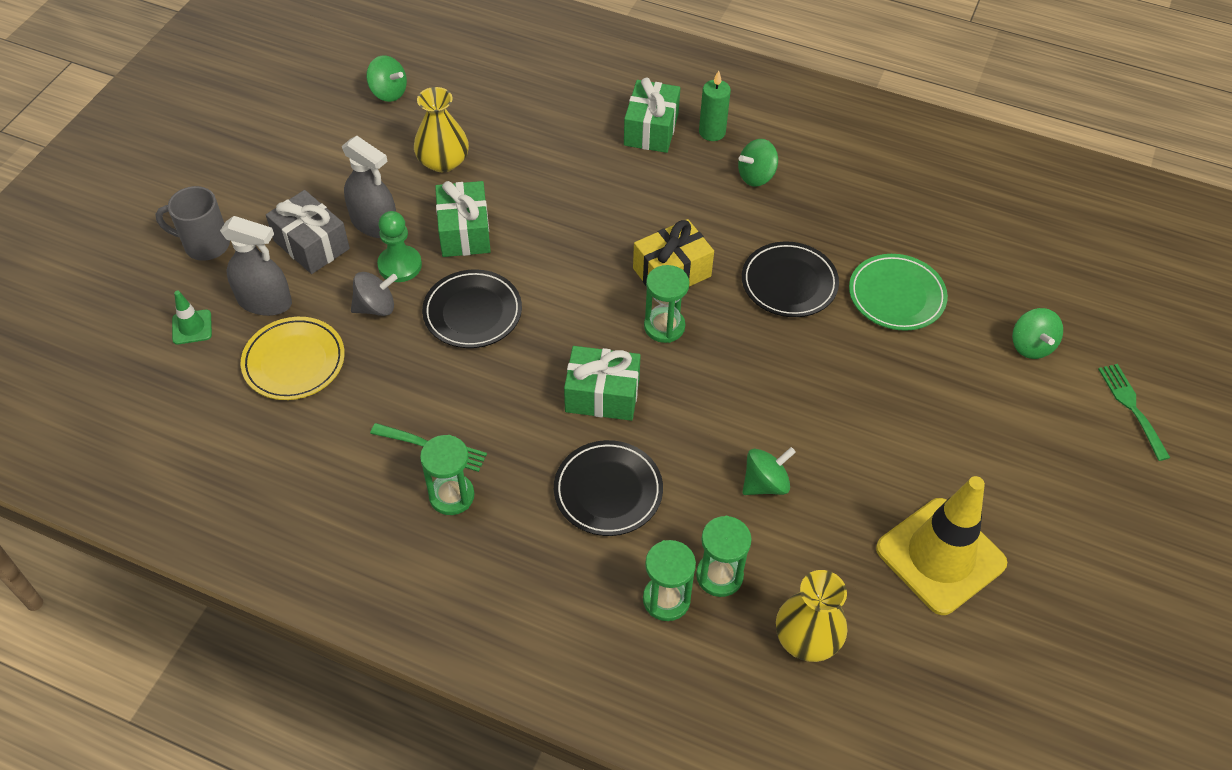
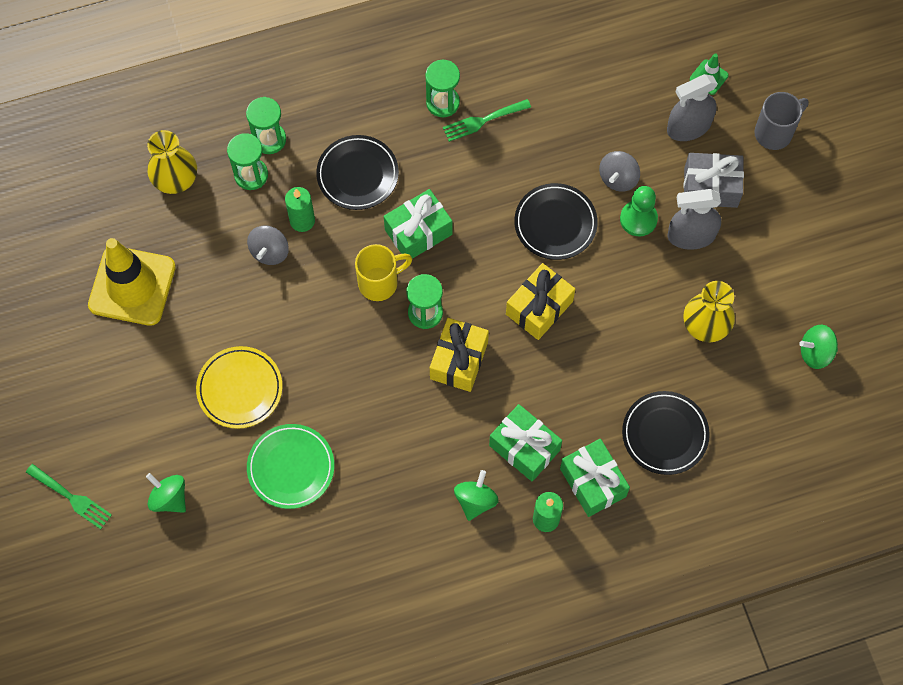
camera: 140 degrees right, 15 degrees up
yellow plate [241,317,345,400] -> yellow plate moved to [196,346,283,429]
green gift [435,181,491,257] -> green gift moved to [489,404,562,481]
black plate [742,241,839,317] -> black plate moved to [622,391,710,475]
green spinning top [742,447,796,495] -> grey spinning top [247,226,289,265]
none -> green candle [285,187,315,232]
none -> yellow mug [355,244,412,301]
none -> yellow gift [506,263,575,340]

